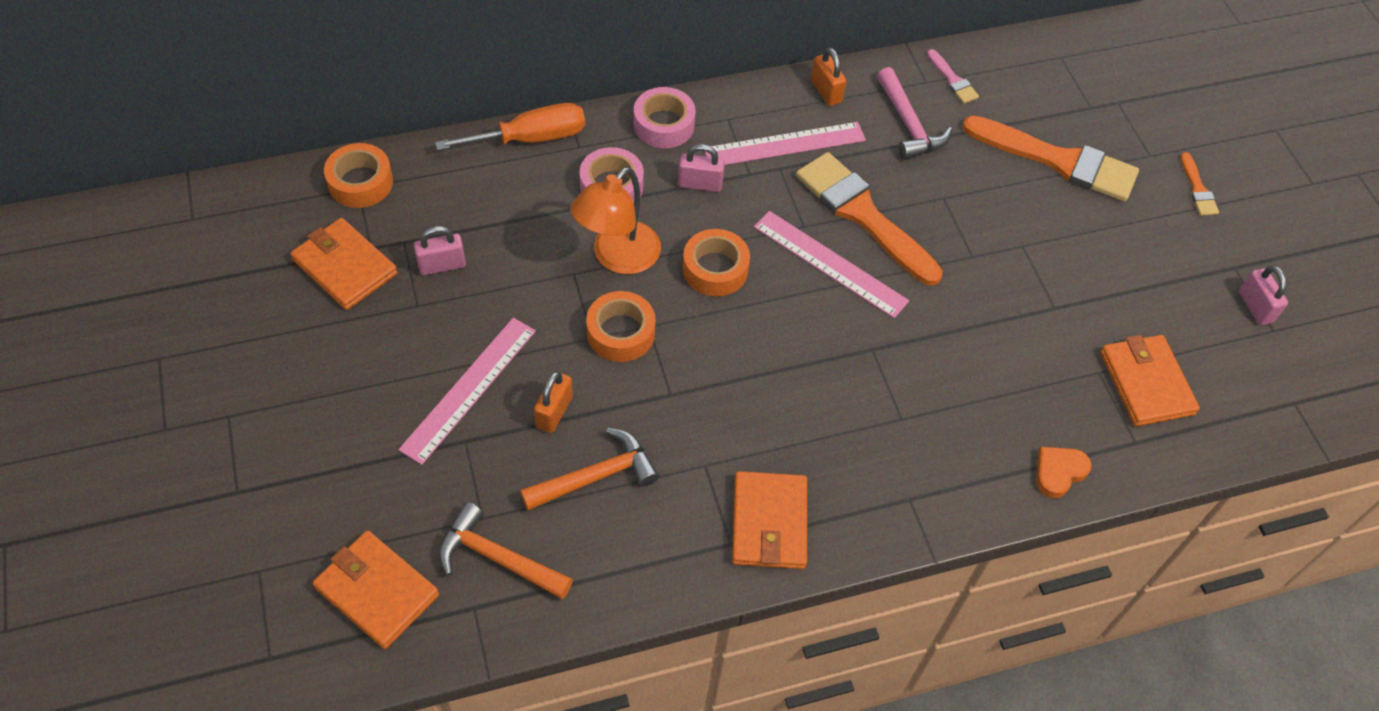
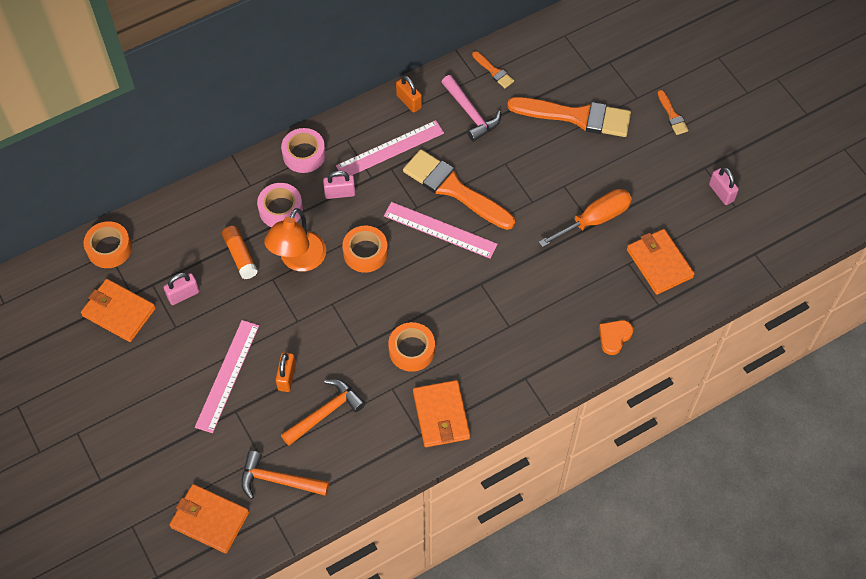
camera: 10 degrees left, 5 degrees up
orange screwdriver [435,103,585,151] -> orange screwdriver moved to [539,189,632,248]
orange tape [586,291,656,362] -> orange tape moved to [388,322,435,372]
pink brush [927,49,979,104] -> orange brush [472,51,514,88]
none -> orange glue stick [222,225,258,279]

